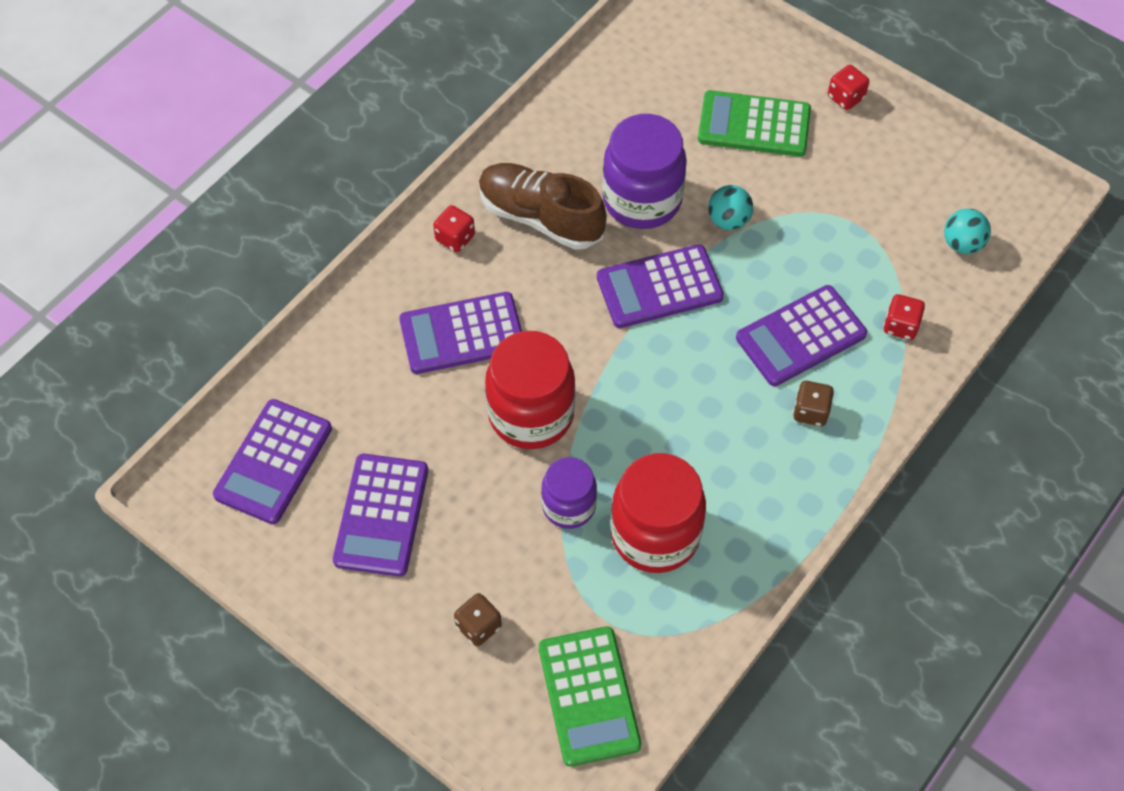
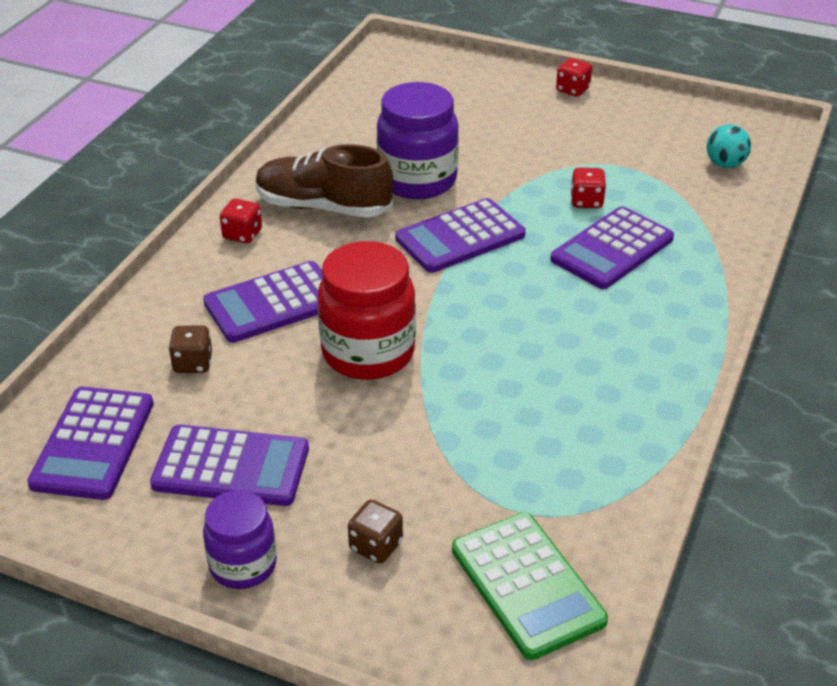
camera: 15 degrees left, 20 degrees down
purple calculator [333,454,428,577] -> purple calculator turned 75 degrees counterclockwise [150,425,309,506]
purple jar [541,457,597,529] -> purple jar moved to [203,490,277,589]
red jar [611,453,706,573] -> none
green calculator [698,90,811,157] -> none
turquoise ball [708,185,753,230] -> none
brown dice [793,381,834,426] -> brown dice moved to [168,325,212,373]
red dice [883,294,925,340] -> red dice moved to [571,168,606,208]

